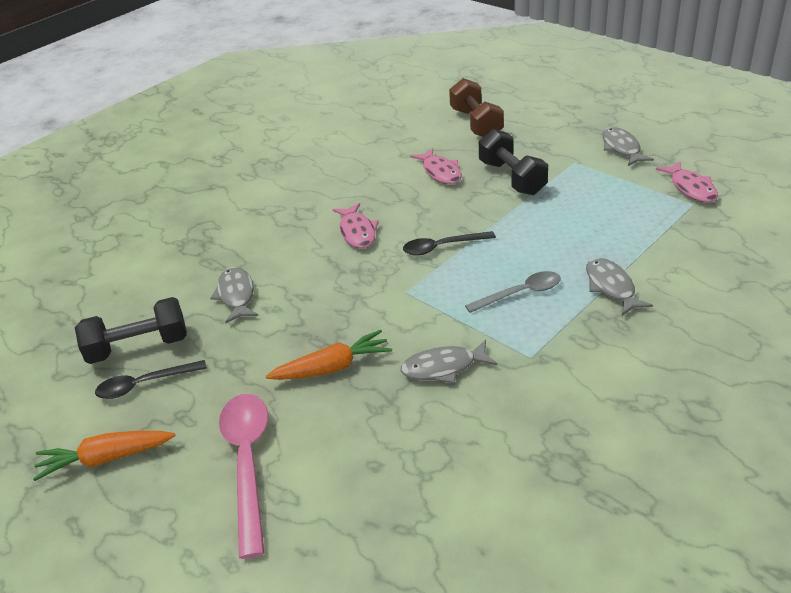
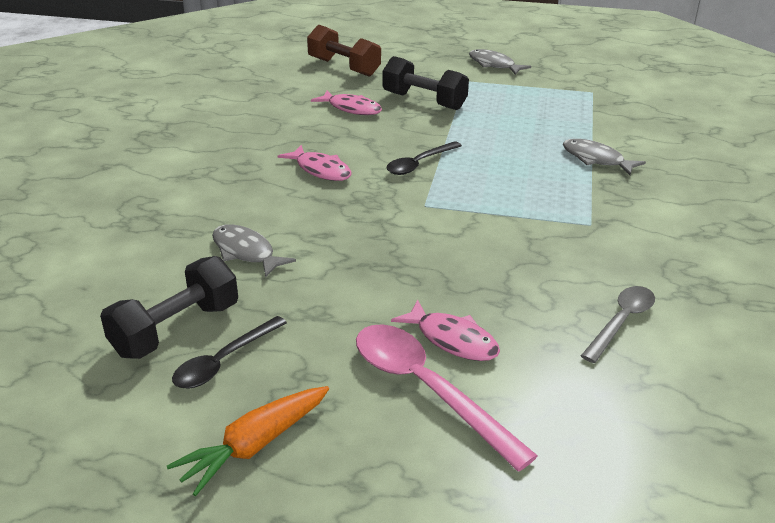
camera: 35 degrees left, 5 degrees down
orange carrot [266,330,392,380] -> none
grey fish [401,340,497,383] -> none
grey spoon [465,271,561,313] -> grey spoon moved to [581,286,655,363]
pink fish [656,161,718,202] -> pink fish moved to [391,300,500,361]

